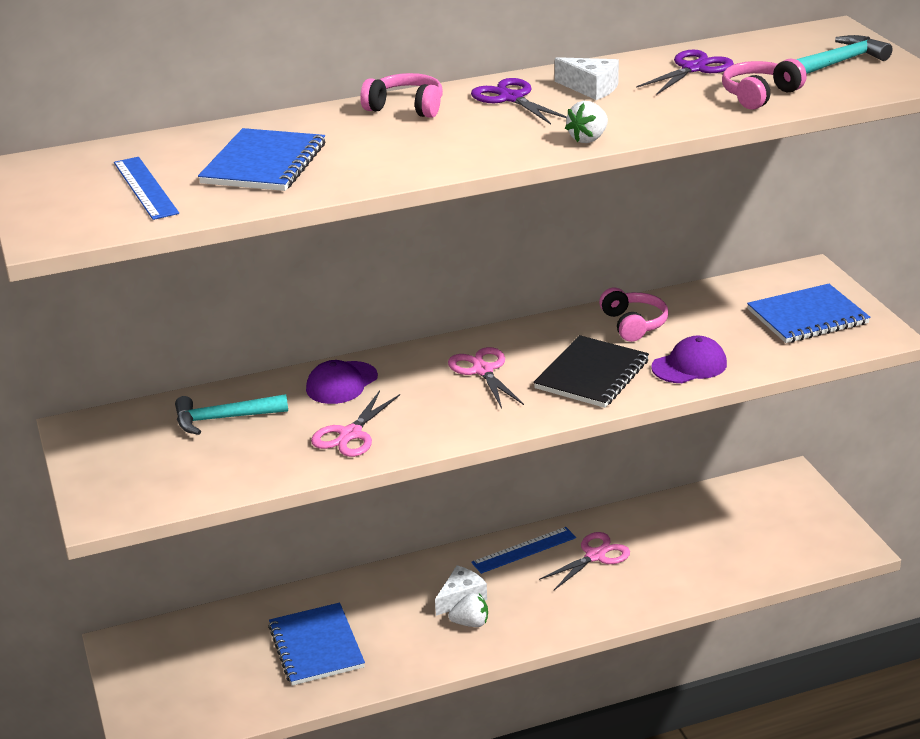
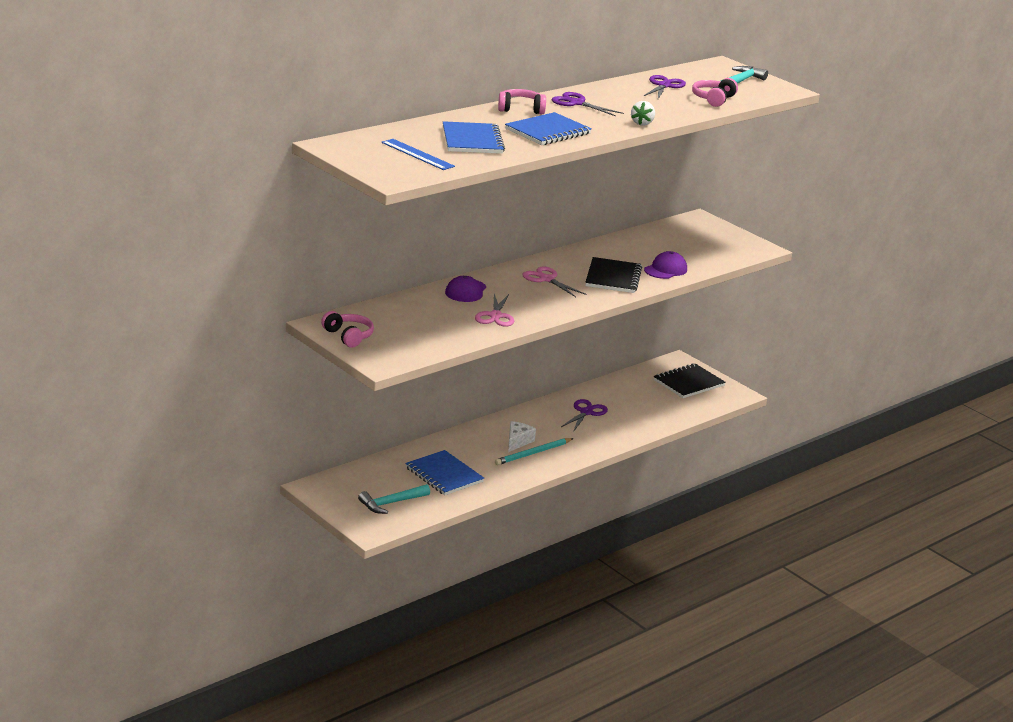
camera: 25 degrees left, 5 degrees down
turquoise hammer [175,394,288,435] -> turquoise hammer moved to [358,484,430,514]
white strawberry [448,593,488,627] -> turquoise pencil [495,438,574,465]
blue ruler [471,527,576,574] -> none
pink scissors [539,532,630,590] -> purple scissors [561,399,608,432]
white cheese [555,57,619,100] -> none
pink headphones [599,288,668,342] -> pink headphones moved to [321,311,374,348]
blue notebook [747,284,870,343] -> blue notebook moved to [505,112,592,145]
none -> black notebook [654,363,726,398]

